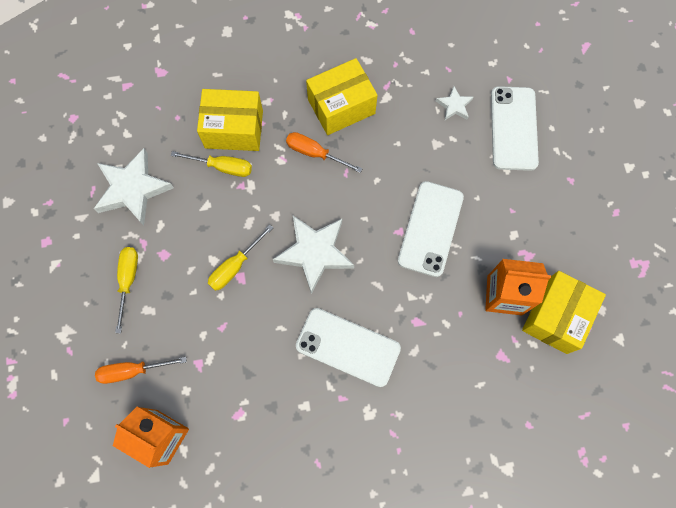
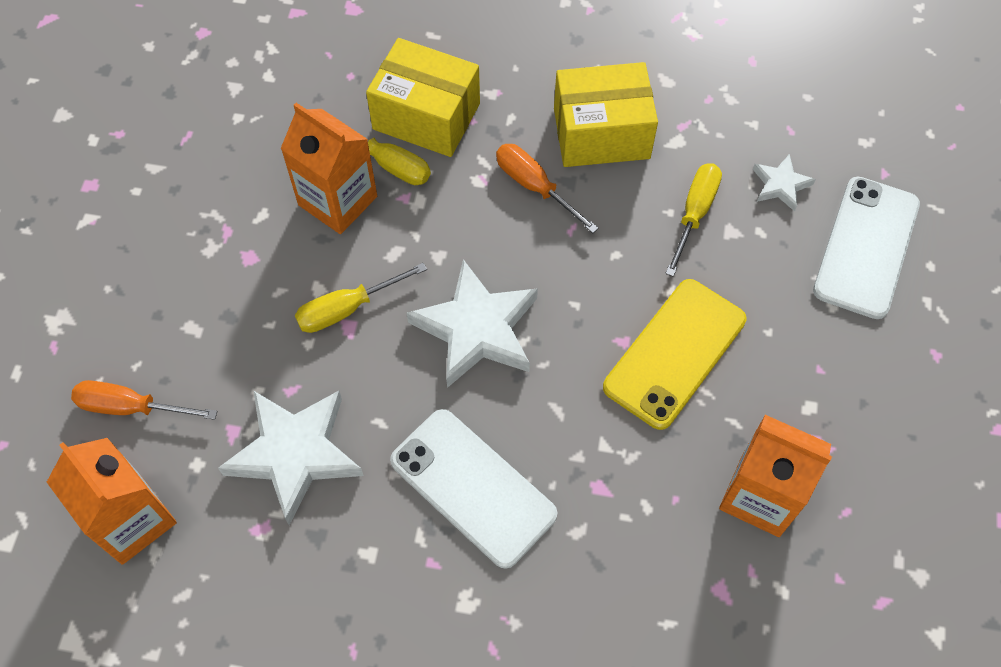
camera: 20 degrees right, 10 degrees down
white star [94,148,174,226] -> white star moved to [218,390,364,525]
yellow screwdriver [115,247,138,333] -> yellow screwdriver moved to [665,163,722,277]
white phone [398,181,464,277] -> yellow phone [603,279,746,430]
yellow box [522,271,606,354] -> none
none -> orange carton [281,103,377,234]

